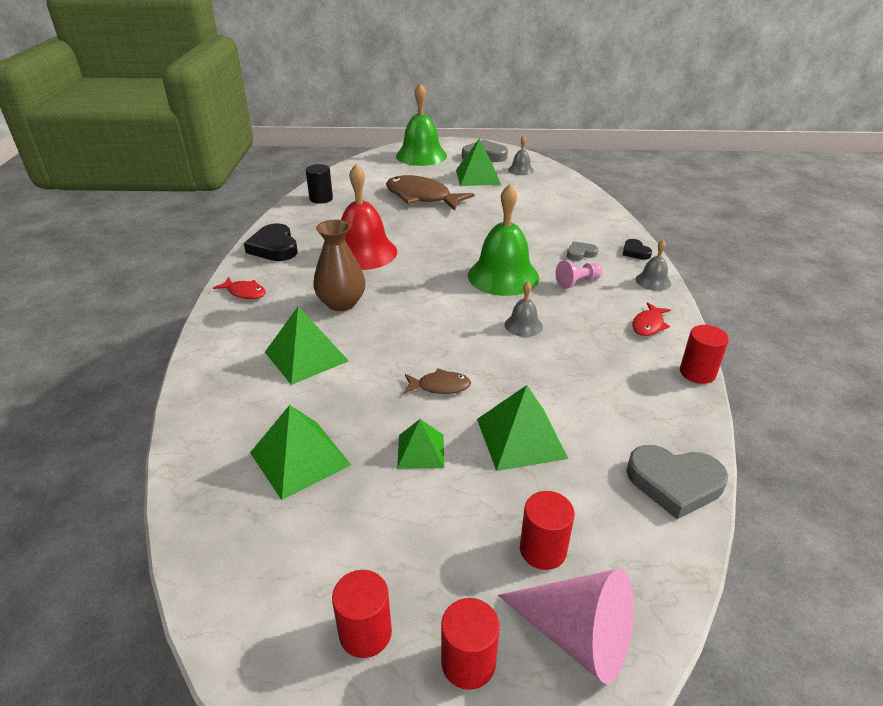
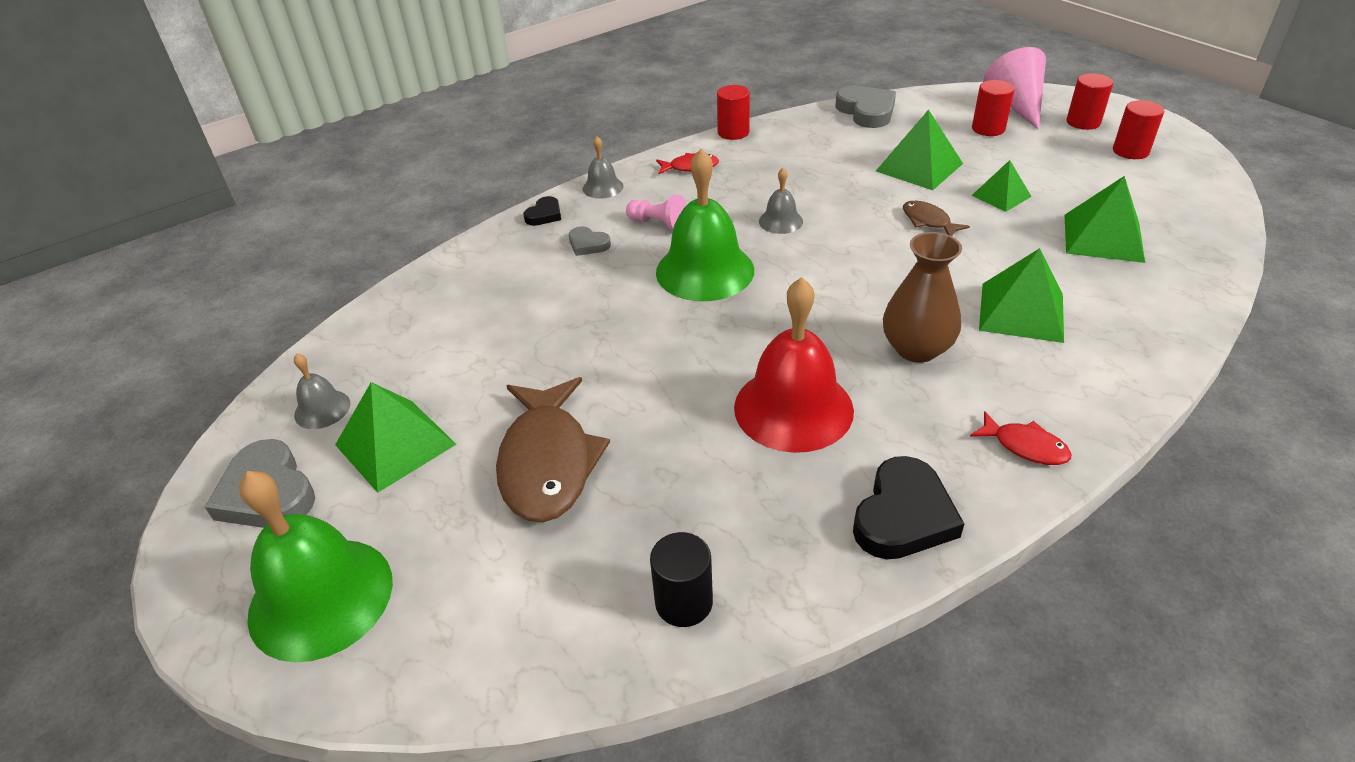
camera: 125 degrees left, 5 degrees up
red fish [213,277,266,299] -> red fish turned 135 degrees clockwise [970,411,1071,465]

